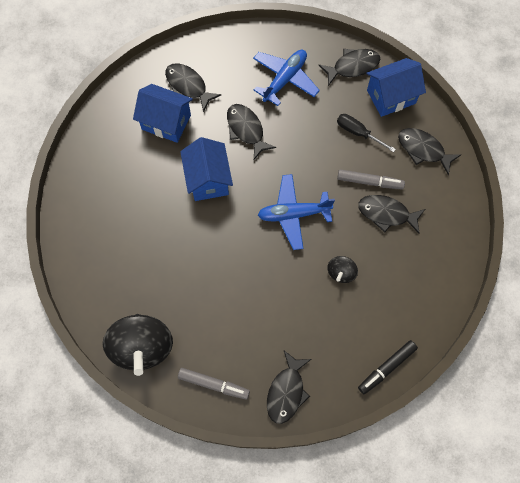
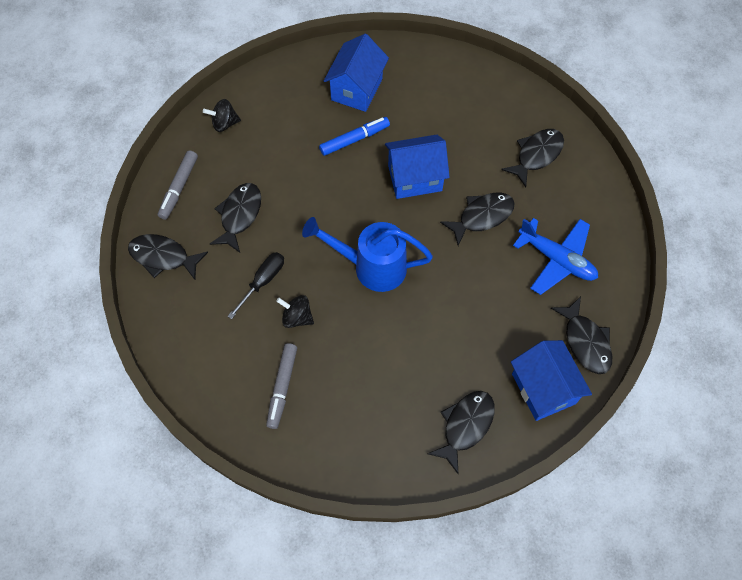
camera: 90 degrees right, 5 degrees down
black spinning top [103,314,173,376] -> black spinning top [203,99,241,132], size x0.48
blue house [133,84,193,143] -> blue house moved to [324,34,389,112]
blue plane [258,174,335,250] -> blue watering can [302,217,433,292]
black screwdriver [337,114,396,152] -> black screwdriver moved to [228,252,284,319]
grey marker [337,169,405,189] -> grey marker moved to [266,343,297,429]
black fish [358,195,425,234] -> black fish moved to [210,183,261,253]
black marker [358,340,418,394] -> none
none -> blue marker [319,117,390,156]

